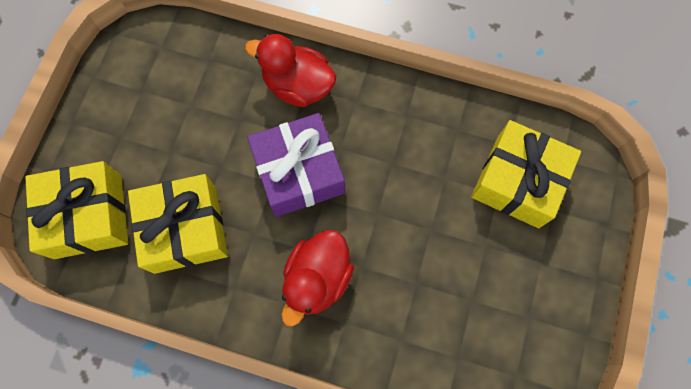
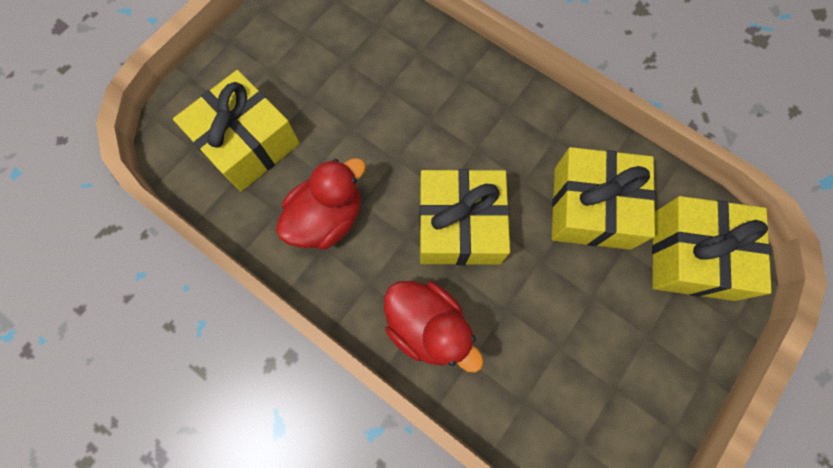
camera: 160 degrees left, 0 degrees up
purple gift [247,113,345,217] -> yellow gift [419,169,510,265]
red duck [281,230,354,326] -> red duck moved to [276,158,366,250]

